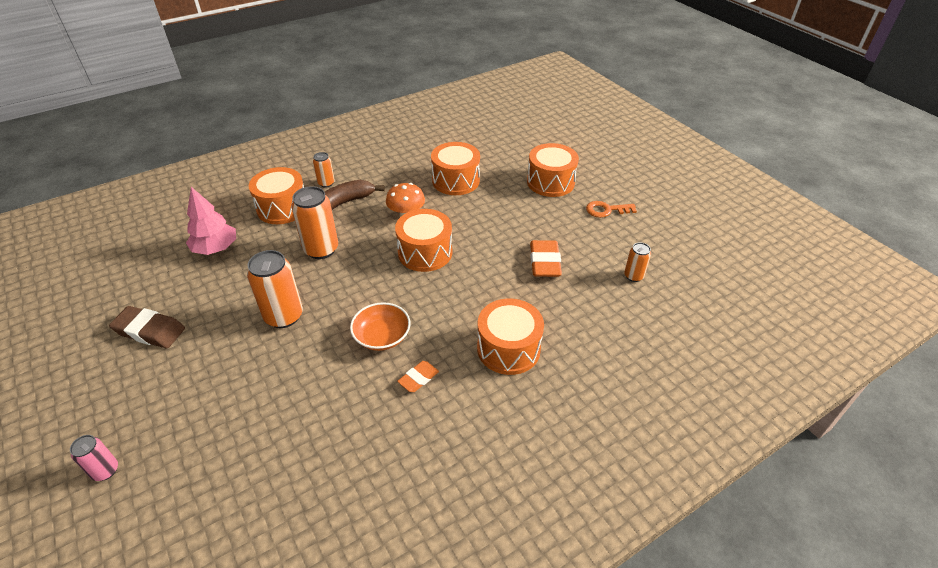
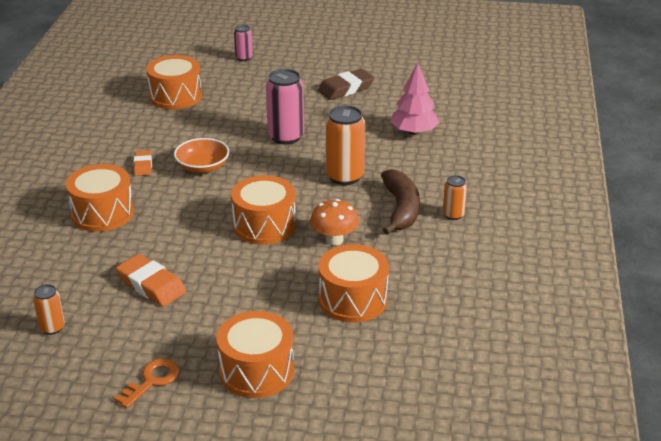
camera: 130 degrees right, 10 degrees down
orange can [247,250,303,328] -> pink can [266,69,304,145]
orange drum [249,167,304,224] -> orange drum moved to [146,55,202,110]

